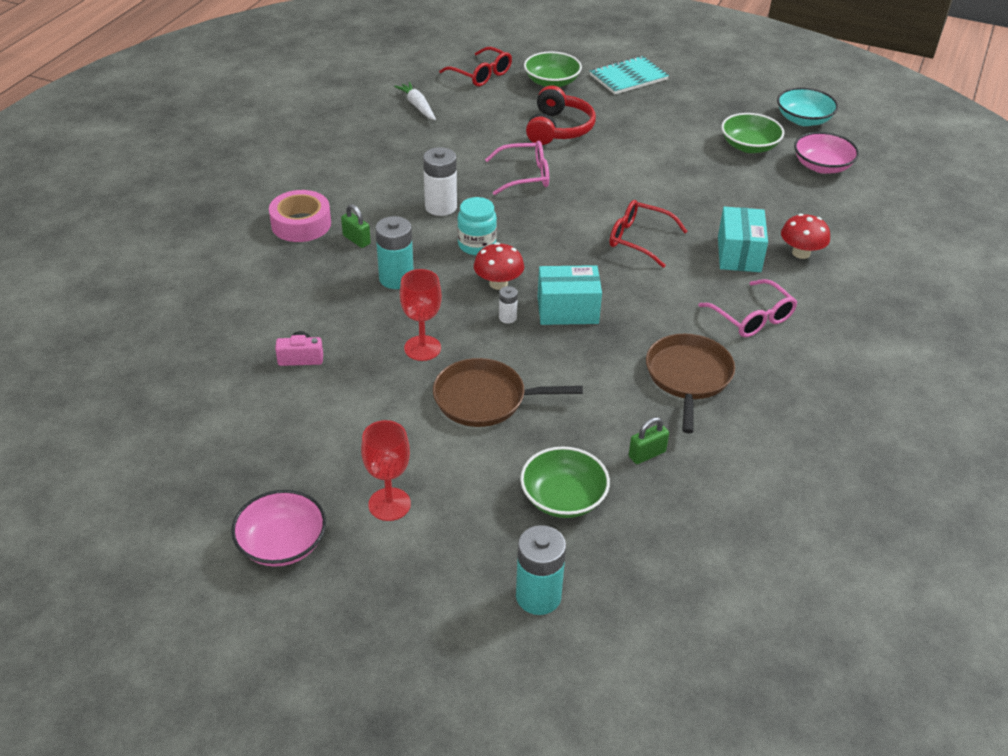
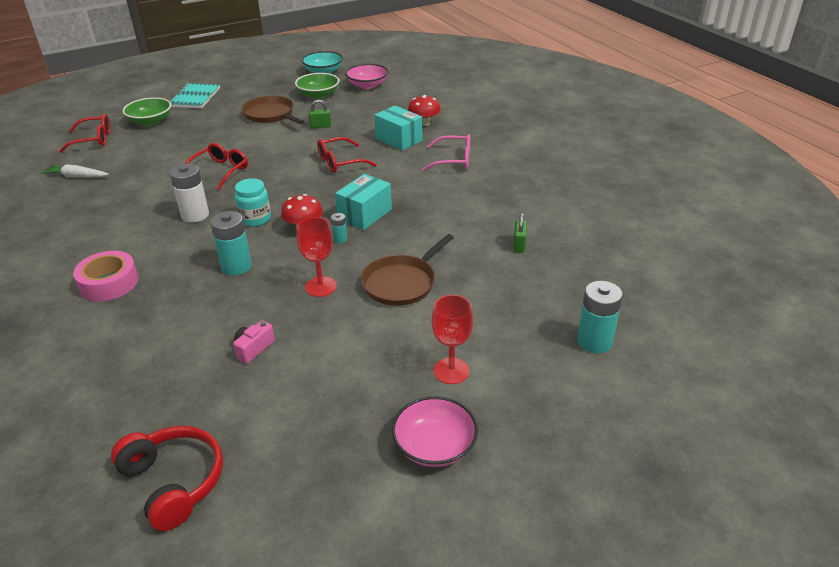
camera: 50 degrees left, 5 degrees down
green padlock [341,204,371,248] -> green padlock moved to [308,100,331,128]
pink glasses [485,141,549,195] -> red glasses [185,143,248,190]
white battery [499,286,518,323] -> turquoise battery [330,213,347,243]
green bowl [520,446,610,518] -> none
red headphones [526,85,596,145] -> red headphones moved to [111,426,223,531]
brown pan [646,334,735,434] -> brown pan moved to [241,96,304,124]

